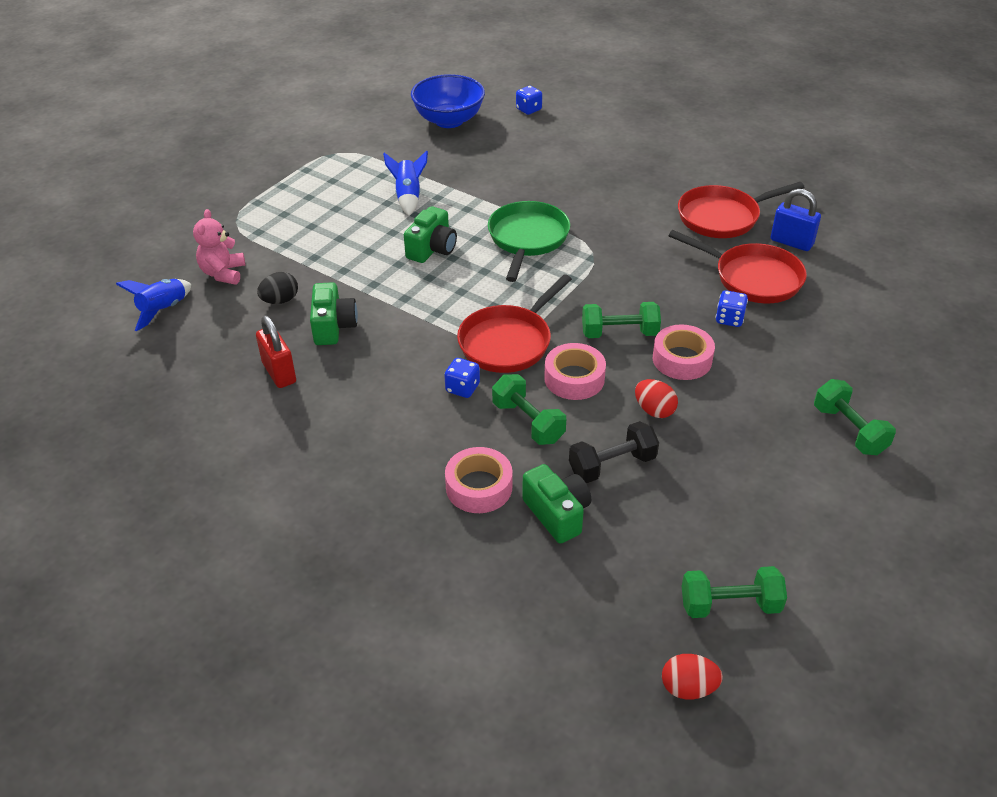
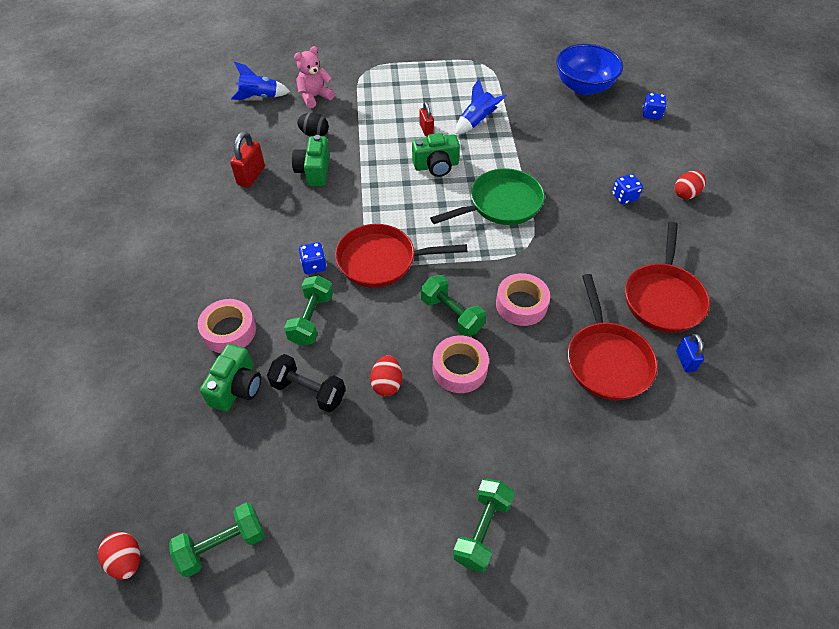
camera: 50 degrees right, 10 degrees up
green camera [310,282,358,345] -> green camera turned 135 degrees clockwise [292,135,330,186]
pink tape [544,343,606,400] -> pink tape moved to [496,273,550,326]
red pan [678,182,804,238] -> red pan turned 105 degrees counterclockwise [625,222,710,333]
green dumbbell [682,566,787,618] -> green dumbbell turned 75 degrees counterclockwise [169,502,265,577]
blue dice [716,290,748,327] -> blue dice moved to [612,174,643,205]
blue padlock [771,189,821,251] -> blue padlock [676,334,704,373], size x0.64
none -> red padlock [420,101,434,136]
none -> red egg [675,171,706,199]

